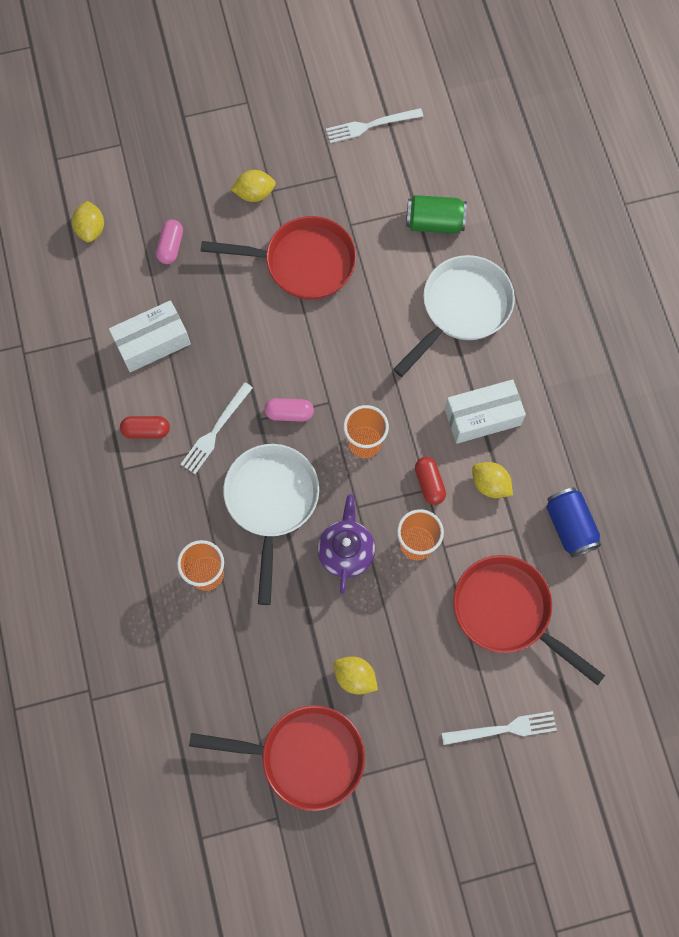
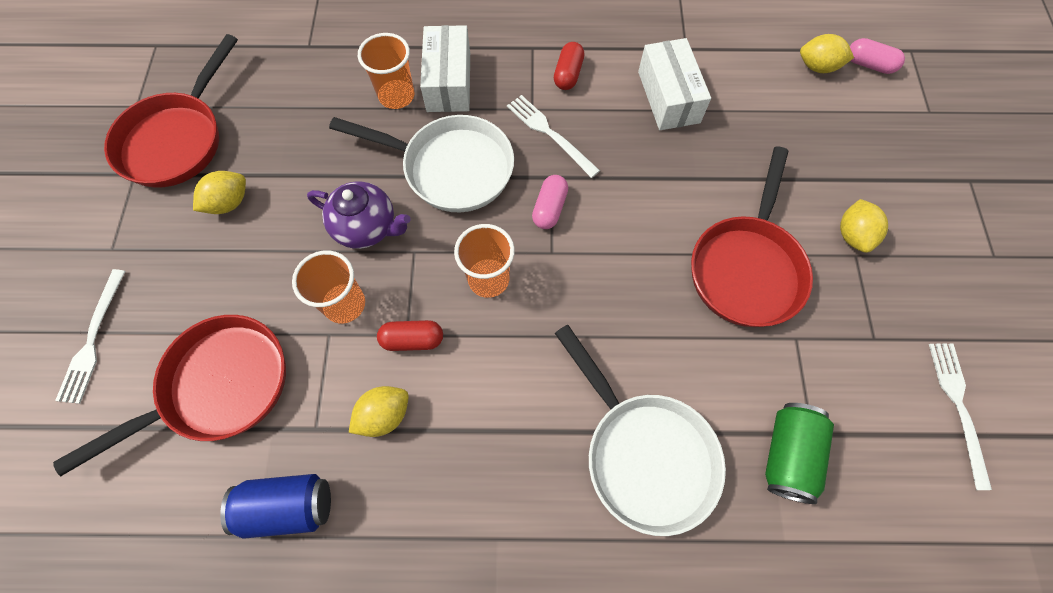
camera: 105 degrees right, 5 degrees down
pink capsule [156,219,183,264] -> pink capsule moved to [850,38,905,74]
white box [445,379,526,444] -> white box moved to [420,25,470,112]

